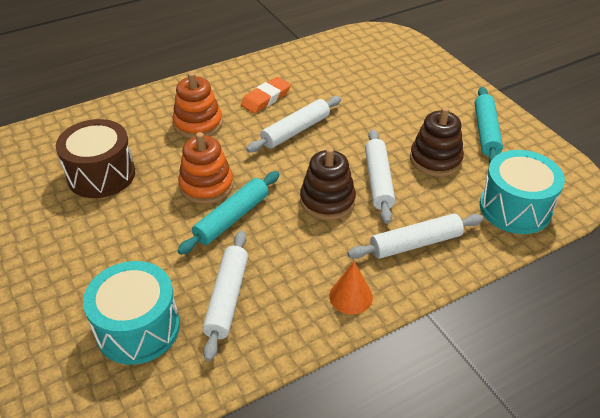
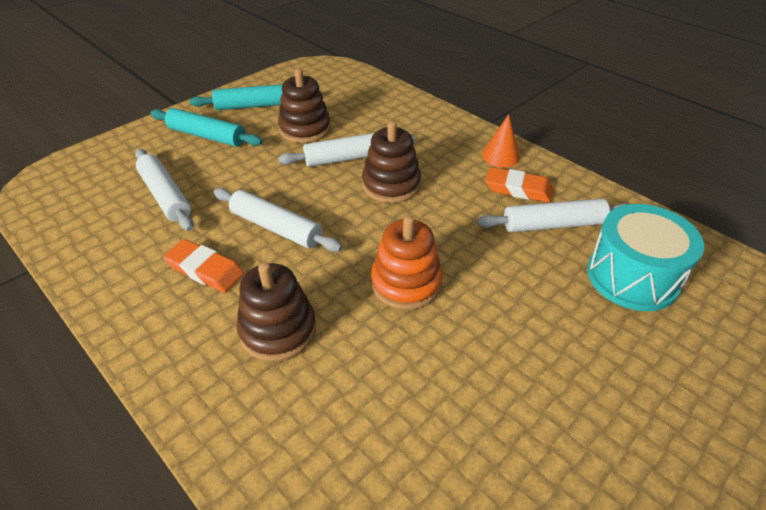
camera: 105 degrees left, 0 degrees up
brown drum [56,119,135,198] -> none
orange stacking toy [172,72,223,138] -> brown stacking toy [237,262,316,361]
turquoise rolling pin [177,171,280,255] -> turquoise rolling pin moved to [150,108,263,147]
white rolling pin [347,213,484,259] -> white rolling pin moved to [135,149,194,231]
turquoise drum [480,150,565,234] -> none
none -> orange eraser [485,167,553,203]

